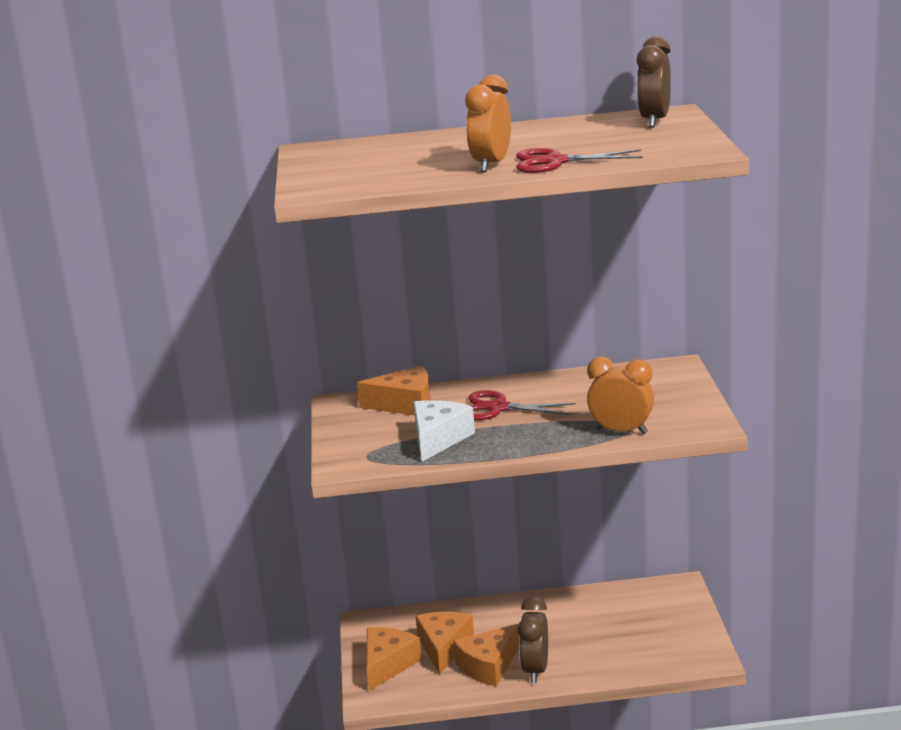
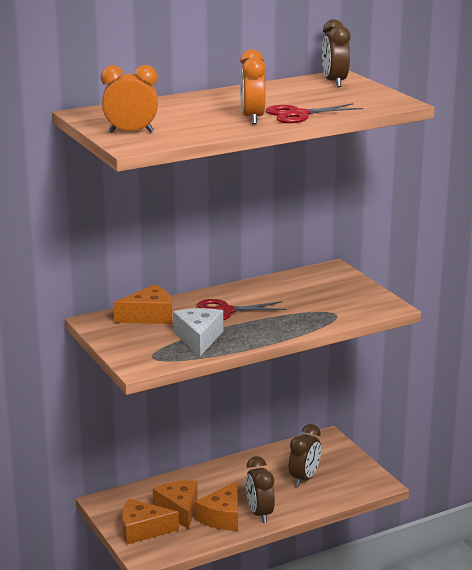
camera: 25 degrees left, 0 degrees up
orange cheese [366,627,422,691] -> orange cheese turned 90 degrees counterclockwise [122,499,179,544]
orange clock [587,357,654,434] -> orange clock moved to [101,65,158,133]
none -> brown clock [289,424,321,487]

